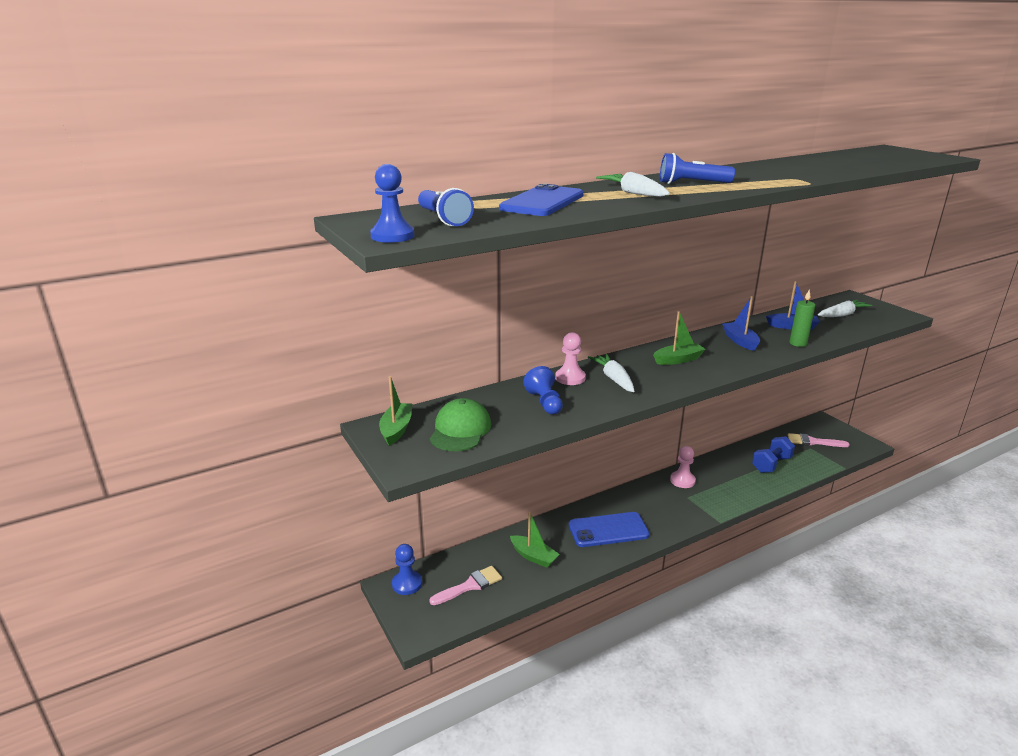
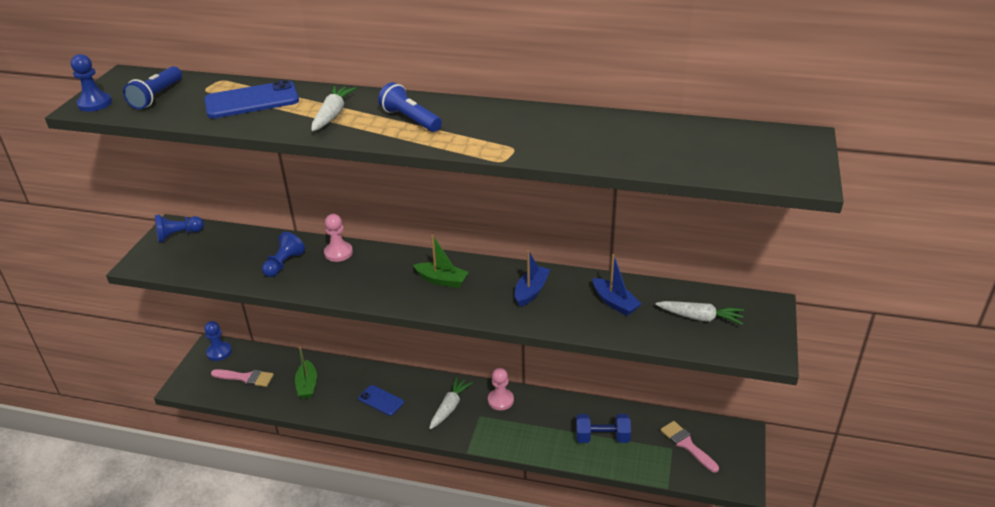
camera: 45 degrees right, 10 degrees up
green boat [379,376,412,446] -> blue pawn [155,215,204,242]
green cap [430,398,491,451] -> none
blue phone [569,512,650,547] -> blue phone [358,385,404,416], size x0.61
white carrot [588,354,634,392] -> white carrot moved to [429,377,473,429]
green candle [789,289,815,347] -> none

